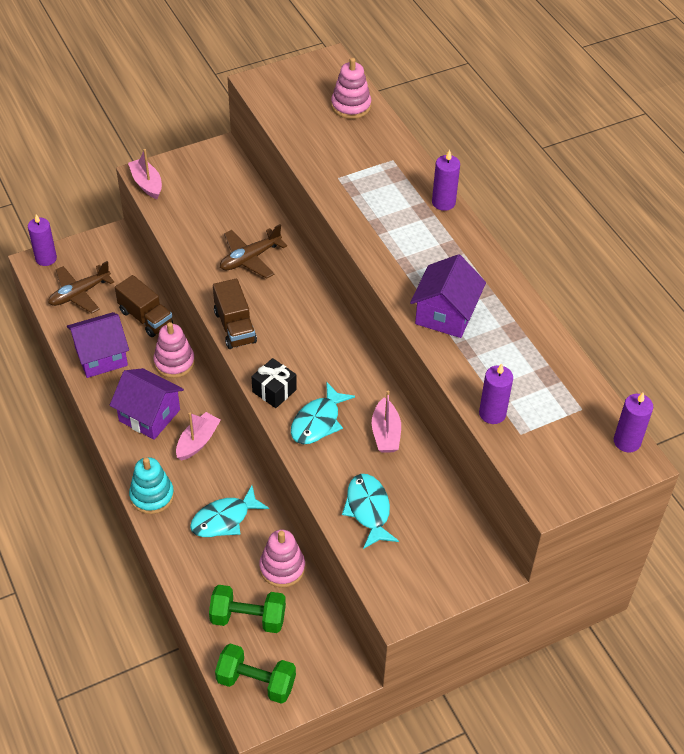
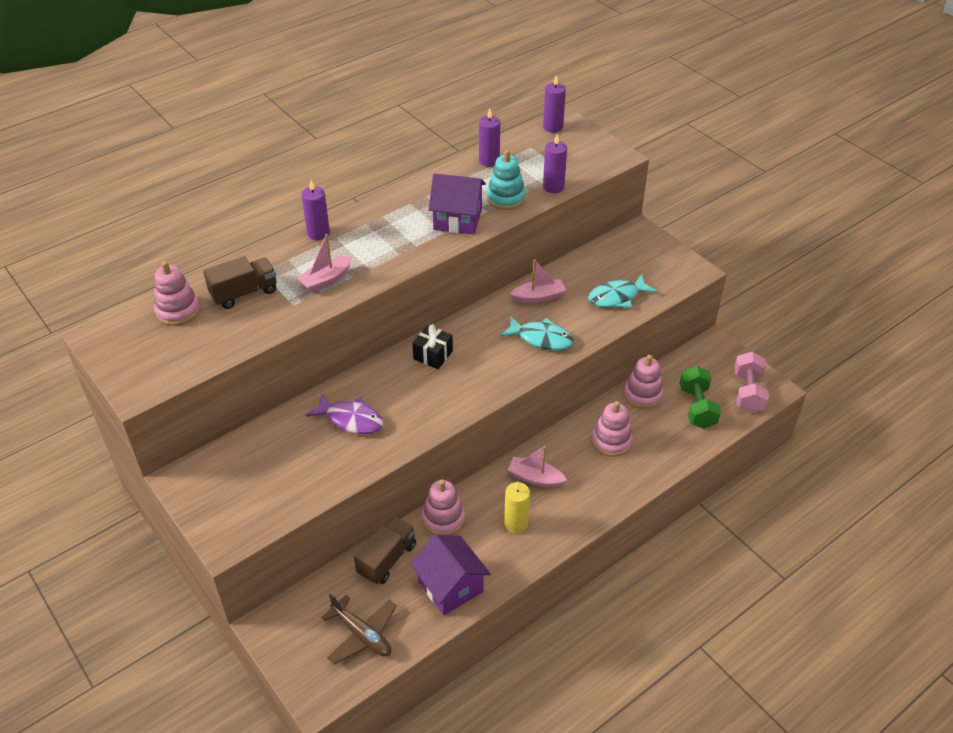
camera: 100 degrees left, 5 degrees down
purple candle [28,214,57,266] -> purple candle moved to [479,109,500,167]
purple house [110,368,184,440] -> yellow candle [504,481,530,533]
pink boat [128,149,162,199] -> pink boat moved to [297,234,352,292]
turquoise stacking toy [129,457,174,514] -> turquoise stacking toy moved to [487,150,526,210]
turquoise fish [190,485,269,537] -> pink stacking toy [592,401,633,457]
brown truck [213,279,257,349] -> brown truck moved to [203,256,277,309]
green dumbbell [215,644,296,704] -> pink dumbbell [734,352,769,413]
brown plane [220,224,287,279] -> purple fish [306,394,383,434]
black gift [251,358,297,408] -> black gift moved to [412,324,453,369]

